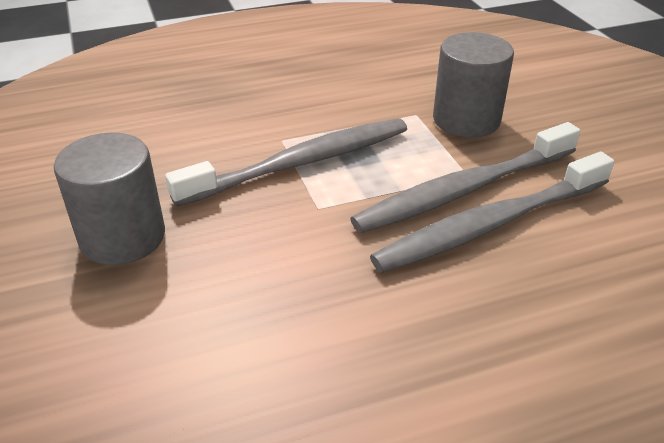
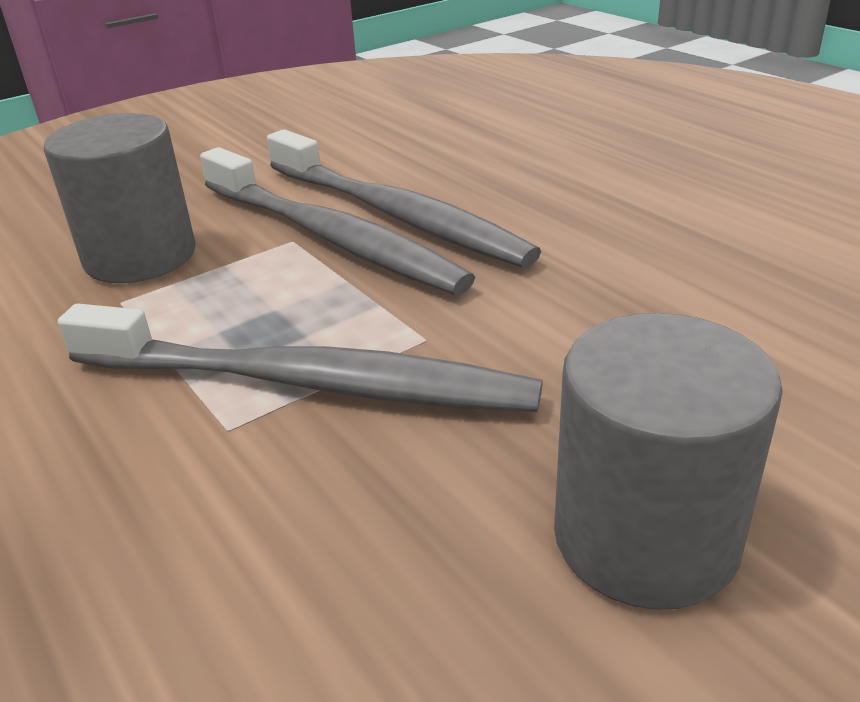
camera: 105 degrees left, 5 degrees down
grey toothbrush [165,118,407,207] -> grey toothbrush turned 150 degrees clockwise [58,303,543,412]

